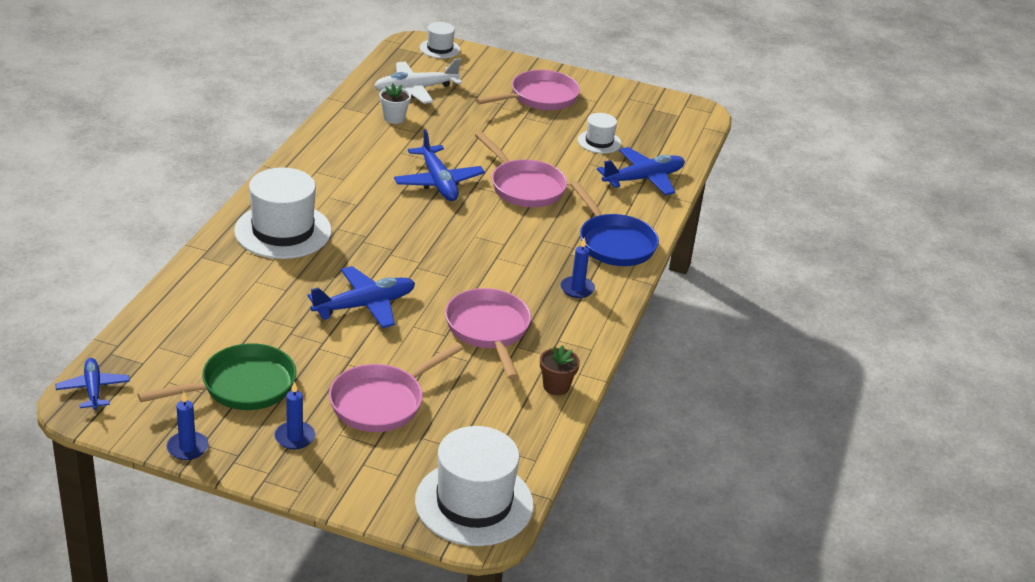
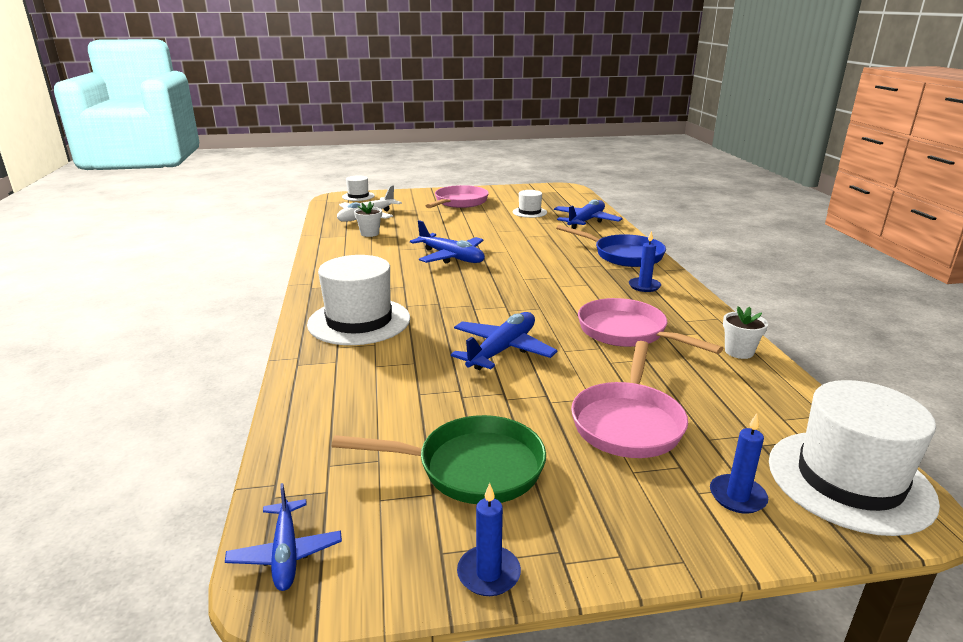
camera: 25 degrees left, 10 degrees down
blue plane [56,358,130,410] -> blue plane turned 150 degrees counterclockwise [225,483,342,591]
green pan [138,343,296,410] -> green pan turned 60 degrees clockwise [332,415,546,504]
blue candle [275,381,315,449] -> blue candle moved to [710,414,768,514]
pink pan [475,131,567,207] -> none
brown flower pot [540,345,580,395] -> white flower pot [723,306,768,359]

